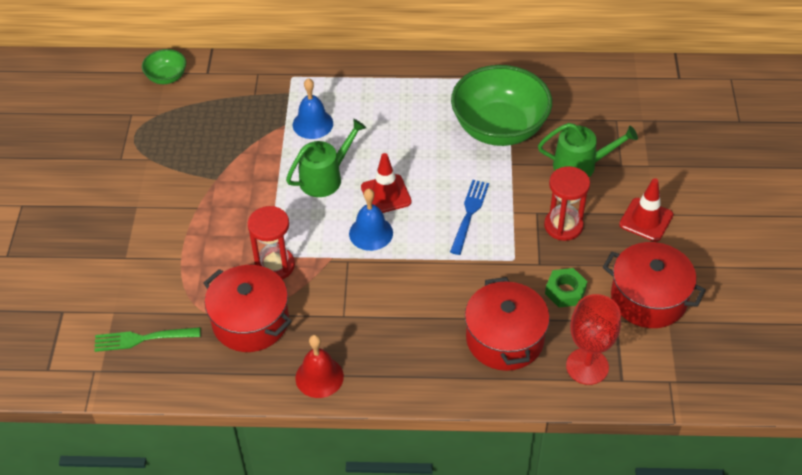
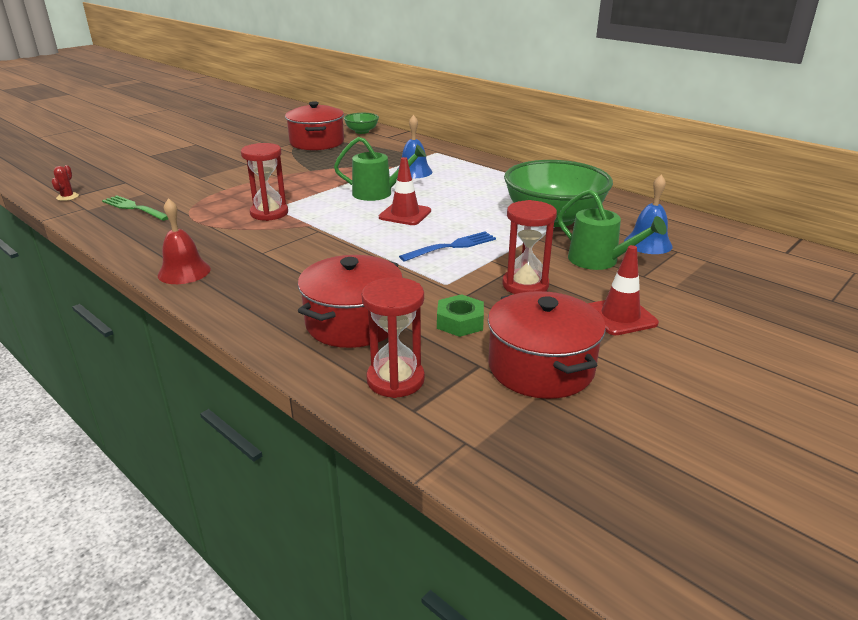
camera: 40 degrees right, 20 degrees down
red pot [204,265,292,352] -> red pot moved to [285,101,344,150]
blue bell [349,189,393,251] -> blue bell moved to [624,175,673,254]
red goblet [566,294,621,385] -> red hourglass [362,277,425,398]
none -> red cactus [51,165,79,201]

